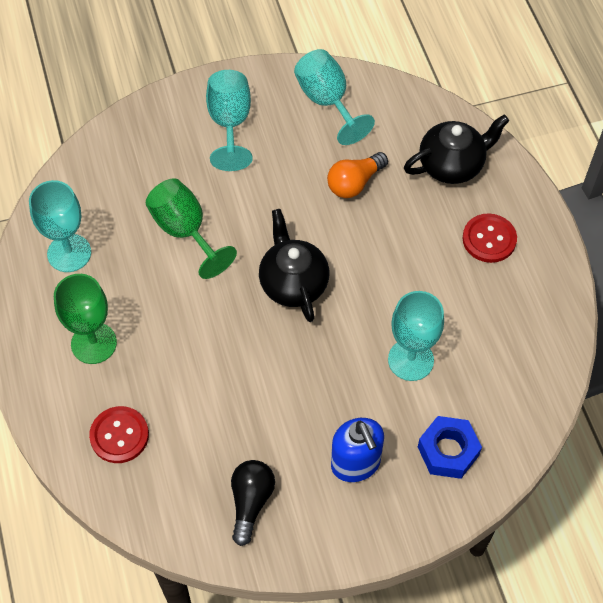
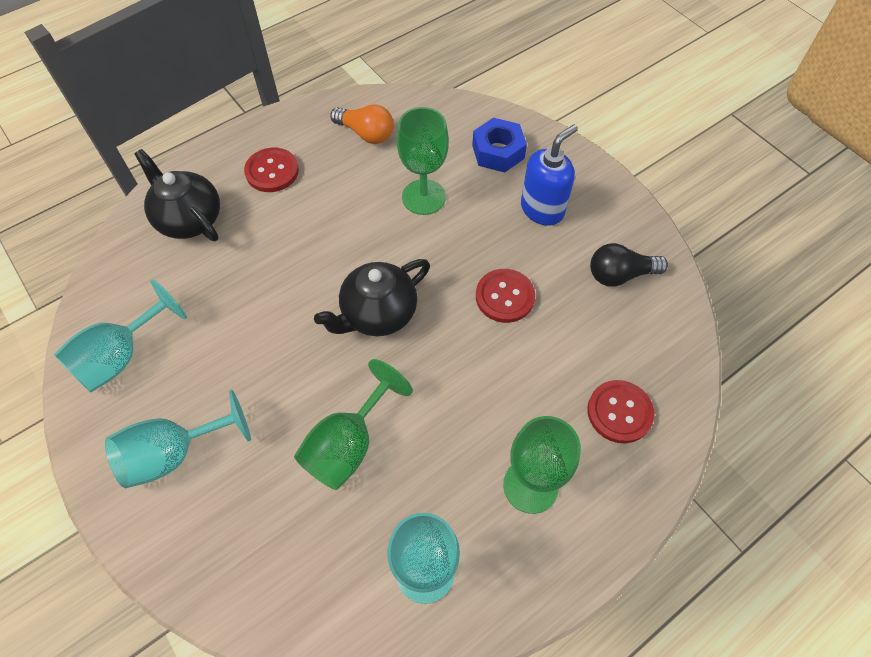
camera: 110 degrees left, 0 degrees up
orange light bulb [327,152,388,198] -> orange light bulb moved to [330,104,394,144]
turquoise goblet [388,291,444,381] -> green goblet [397,107,449,215]
none -> red button [476,269,535,323]

